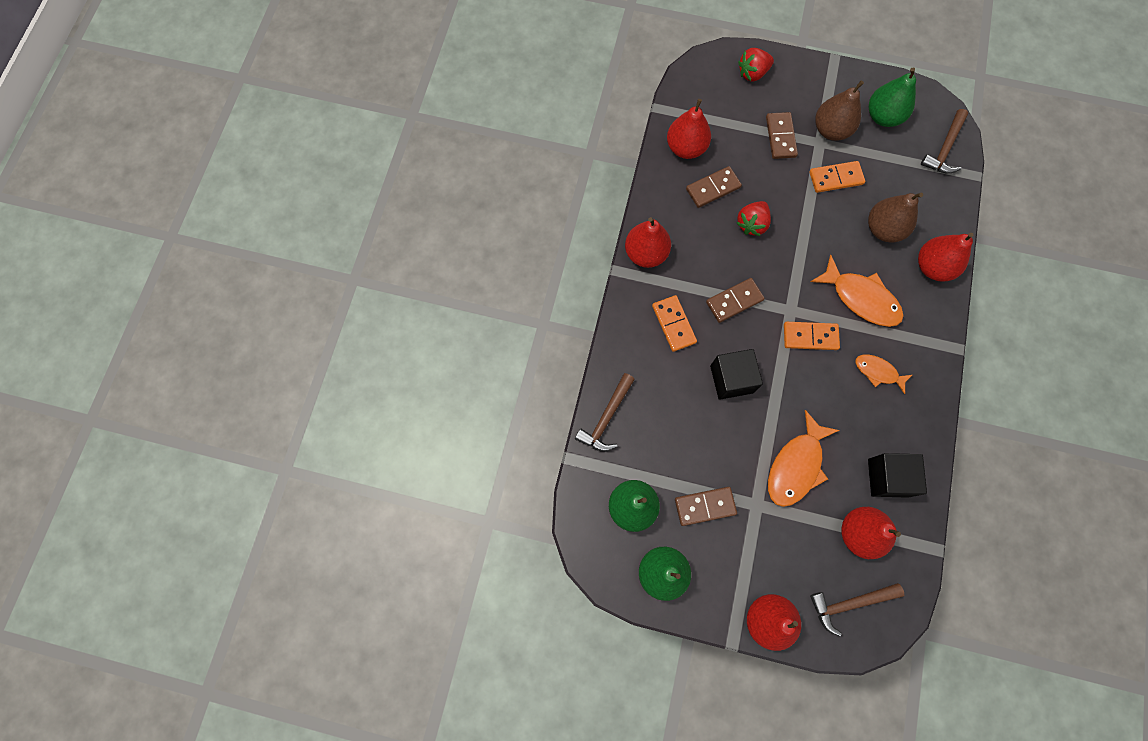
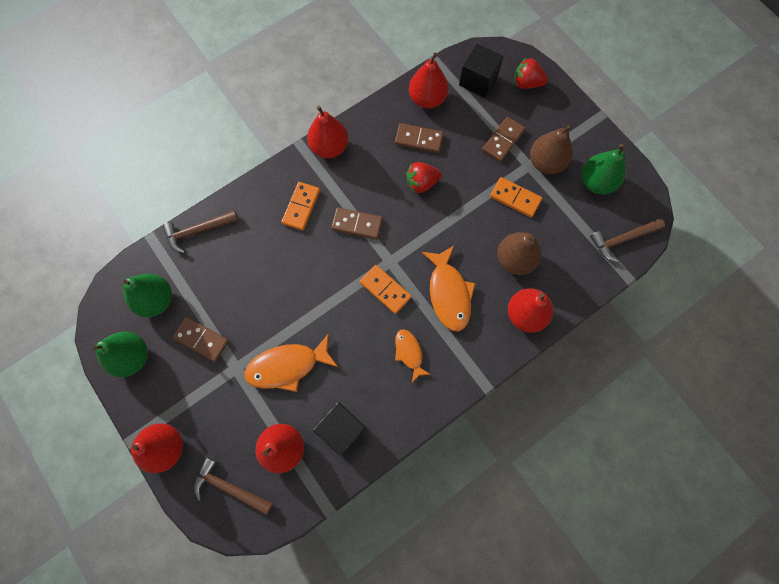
camera: 40 degrees right, 0 degrees up
black cube [710,349,763,400] -> black cube moved to [459,44,503,97]

